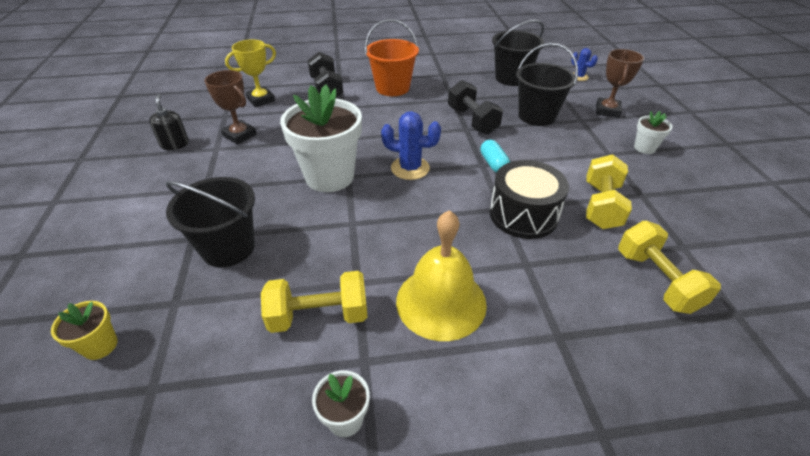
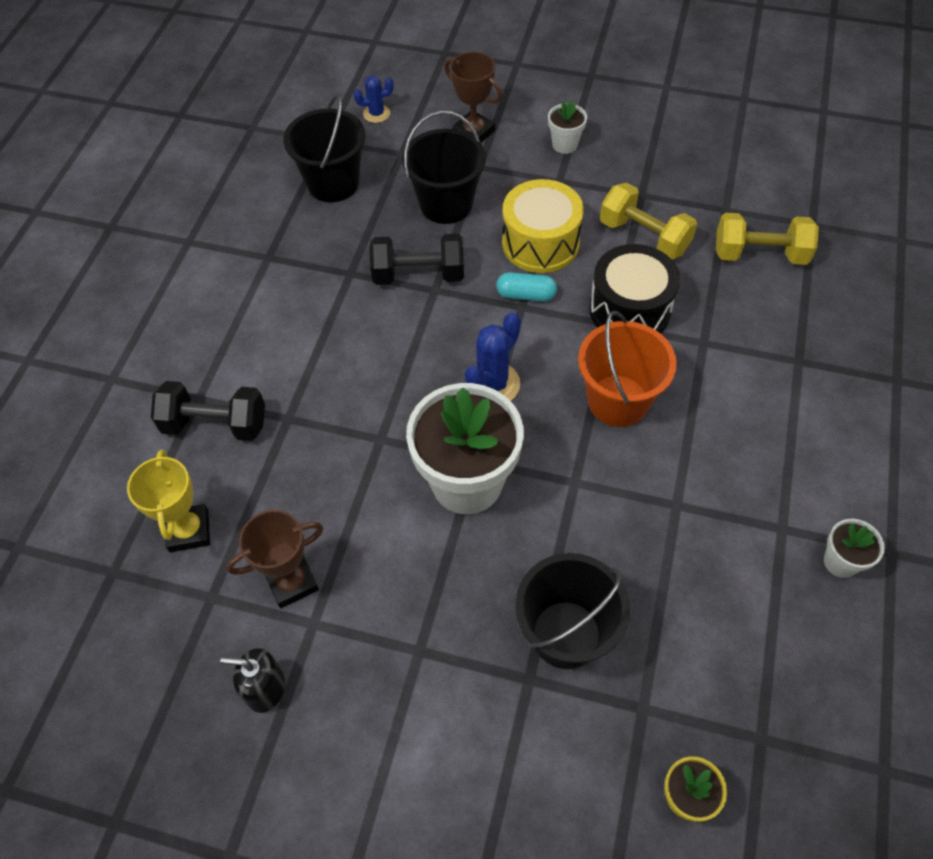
camera: 65 degrees left, 15 degrees up
yellow dumbbell [261,271,368,333] -> none
orange bucket [365,19,419,96] -> orange bucket moved to [578,311,677,427]
yellow bell [396,210,487,341] -> none
none -> yellow drum [502,179,584,273]

